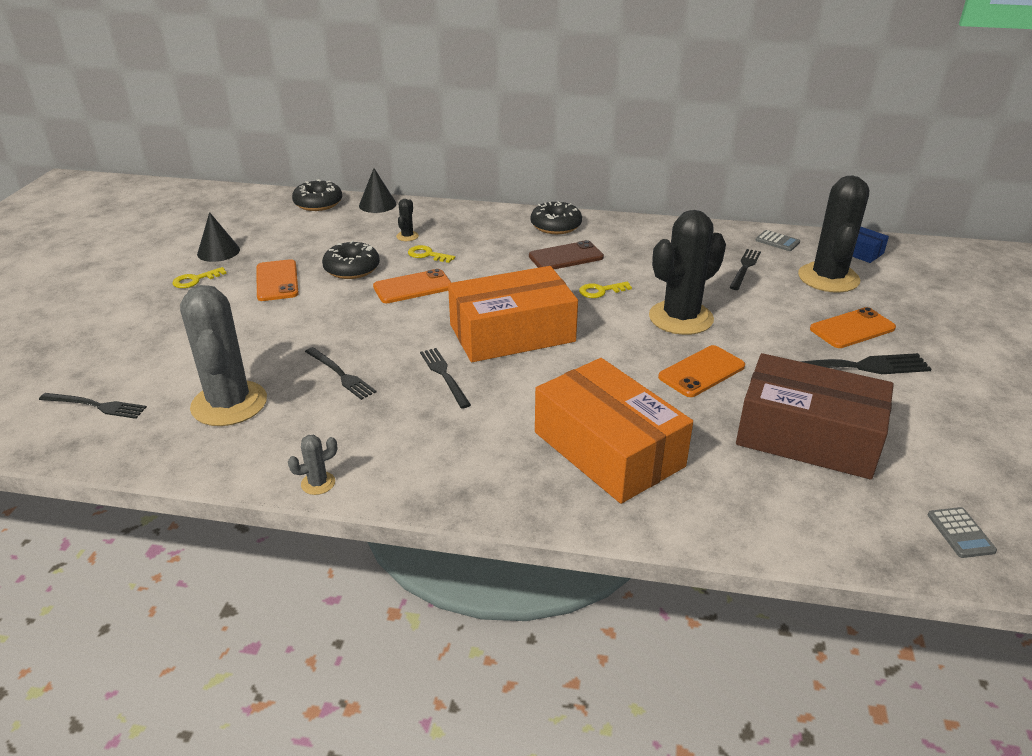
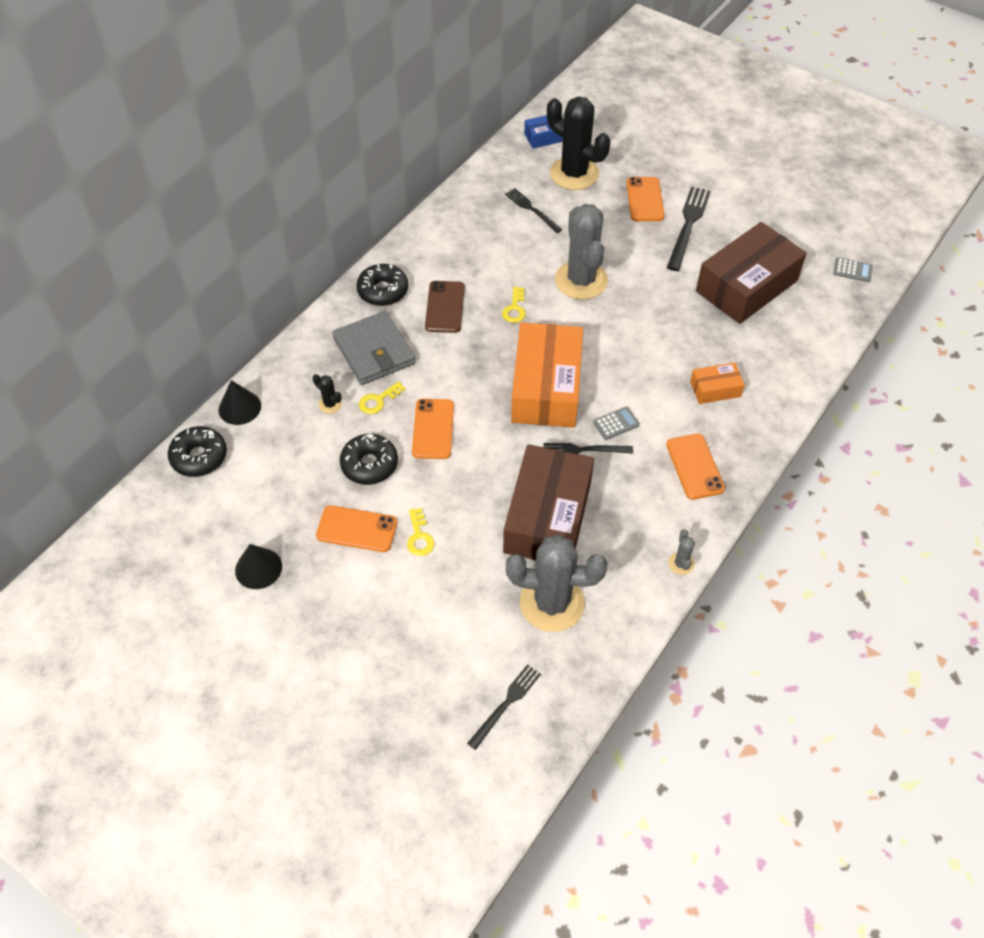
camera: 65 degrees left, 20 degrees up
yellow key [172,267,227,288] -> yellow key moved to [407,508,434,556]
black fork [305,347,377,400] -> brown box [503,444,594,560]
orange box [535,358,693,504] -> orange box [690,363,745,404], size x0.47
black cactus [649,210,726,335] -> grey cactus [555,204,608,299]
orange phone [658,345,745,397] -> orange phone moved to [666,434,725,500]
grey calculator [755,230,800,251] -> grey calculator moved to [593,407,640,440]
none -> grey wallet [332,311,416,385]

